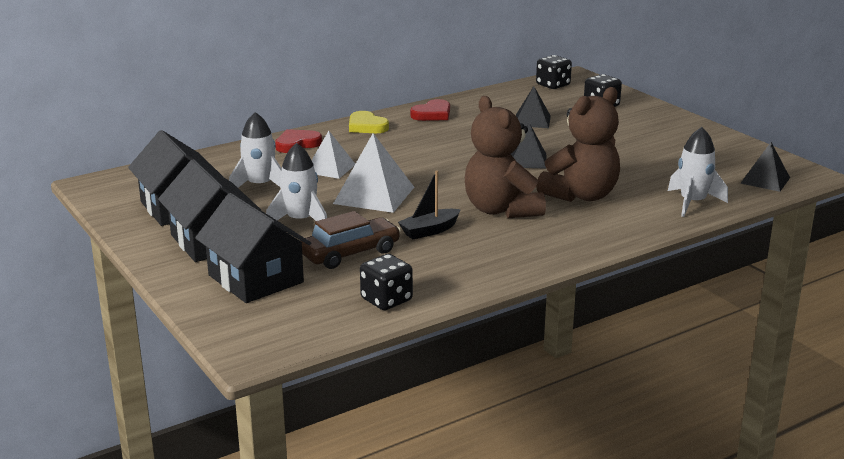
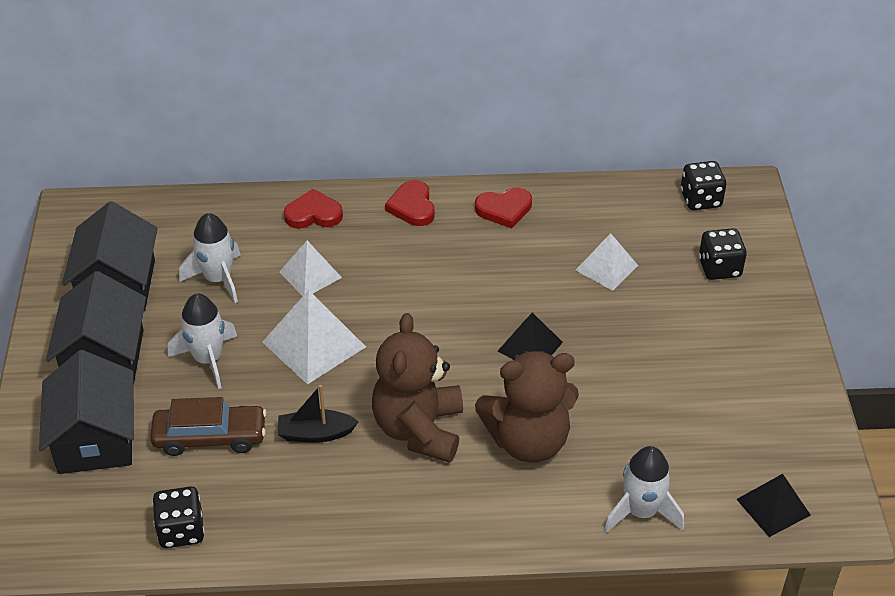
camera: 30 degrees right, 20 degrees up
yellow heart [349,111,389,133] -> red heart [385,180,435,226]
black pyramid [516,86,551,128] -> white pyramid [576,233,638,291]

